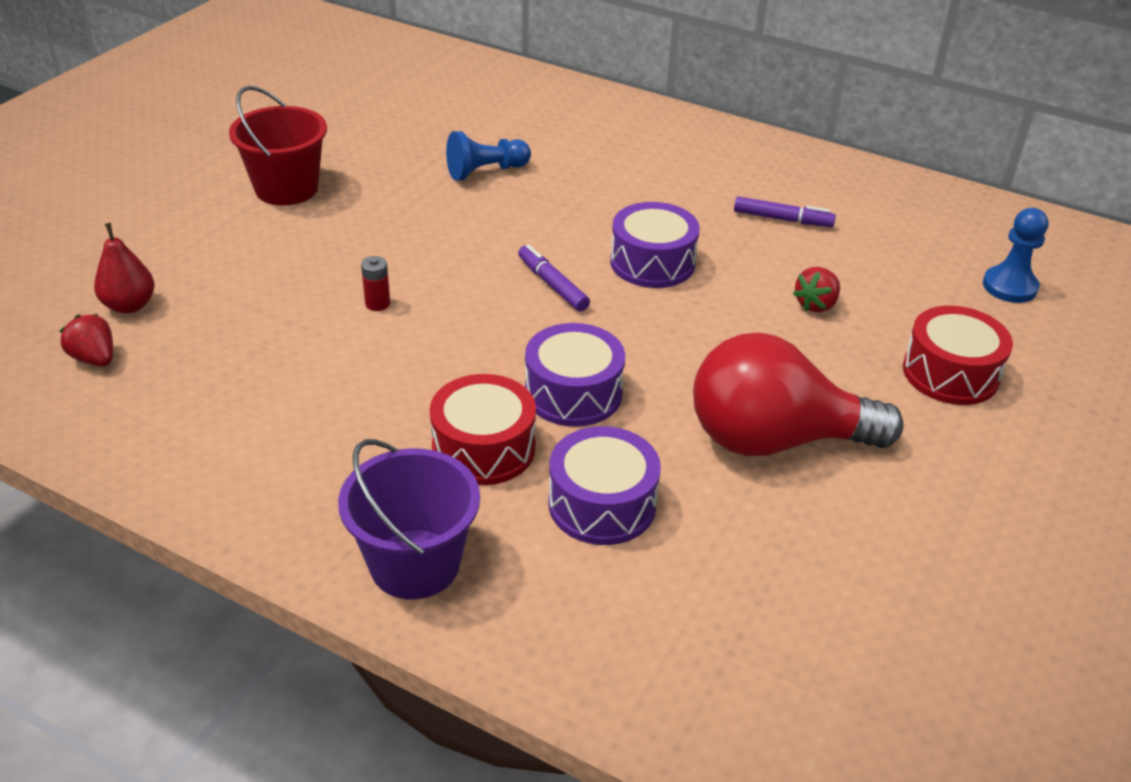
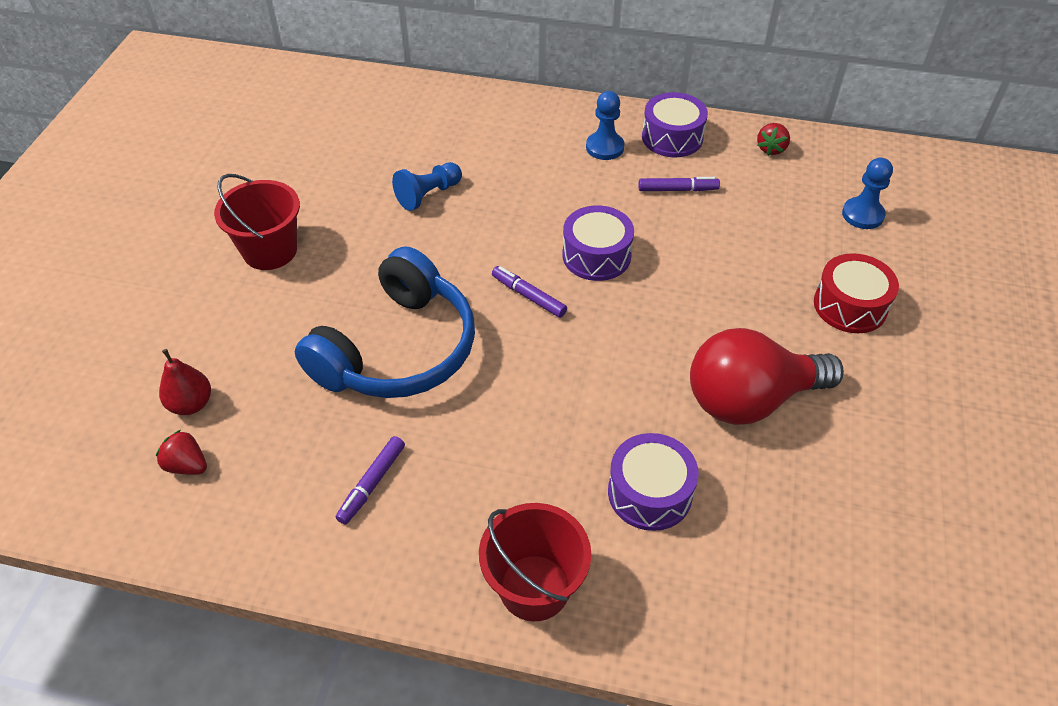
camera: 15 degrees left, 10 degrees up
purple bucket [338,439,480,599] -> red bucket [479,503,591,621]
red battery [361,256,390,311] -> blue headphones [295,246,475,398]
red drum [430,374,536,485] -> none
purple drum [525,323,625,427] -> purple drum moved to [642,92,708,157]
red strawberry [793,267,840,312] -> red strawberry moved to [757,123,790,156]
none -> purple marker [336,436,405,525]
none -> blue pawn [586,91,625,160]

